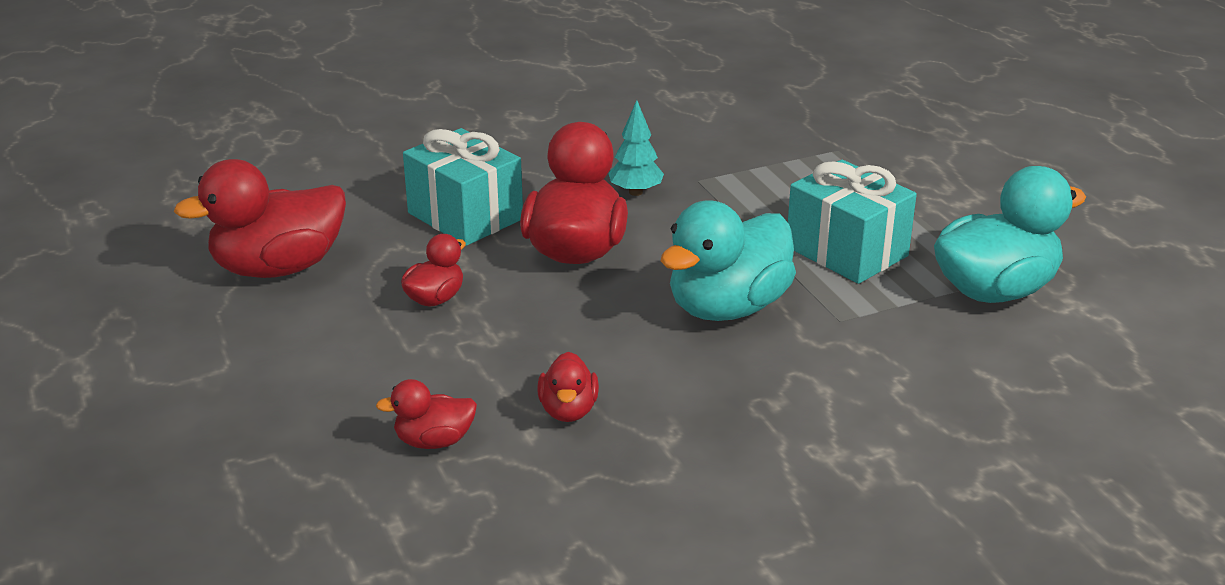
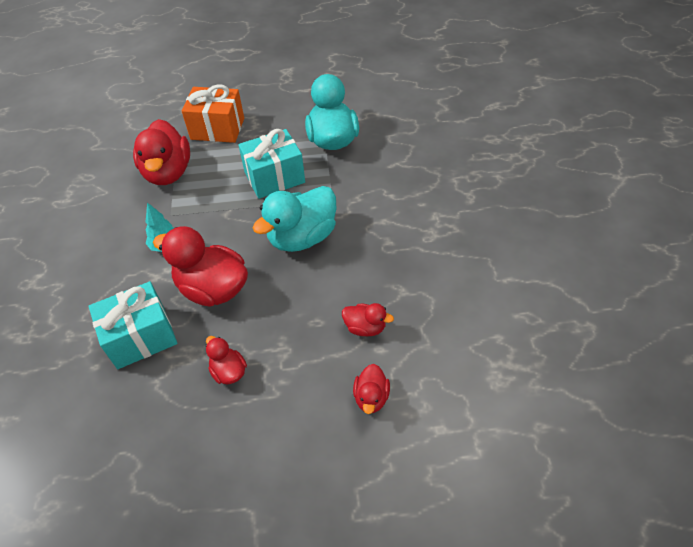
camera: 70 degrees left, 20 degrees up
red duck [174,159,346,278] -> red duck moved to [133,119,190,185]
turquoise duck [661,201,796,321] -> turquoise duck turned 75 degrees clockwise [253,186,337,252]
none -> orange gift [182,84,244,143]

